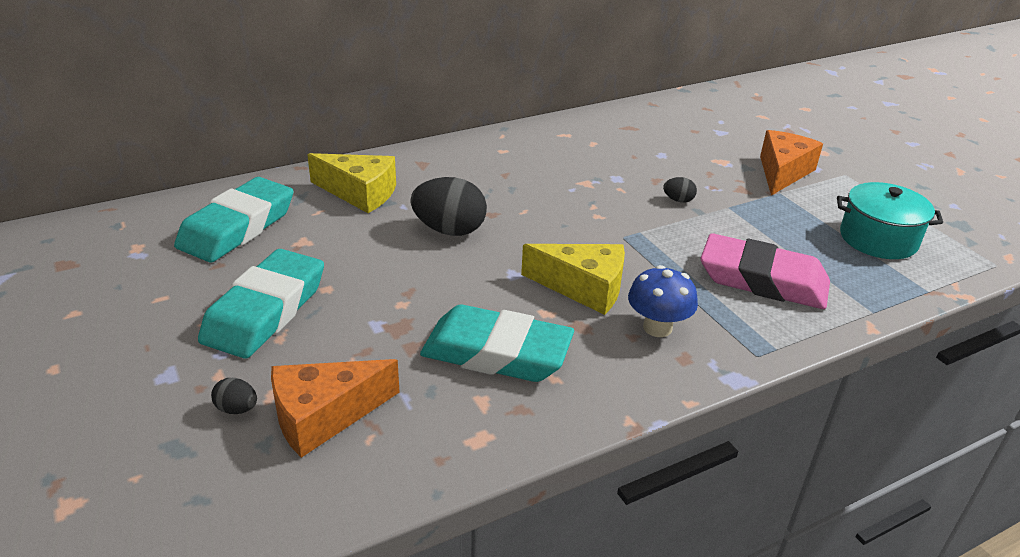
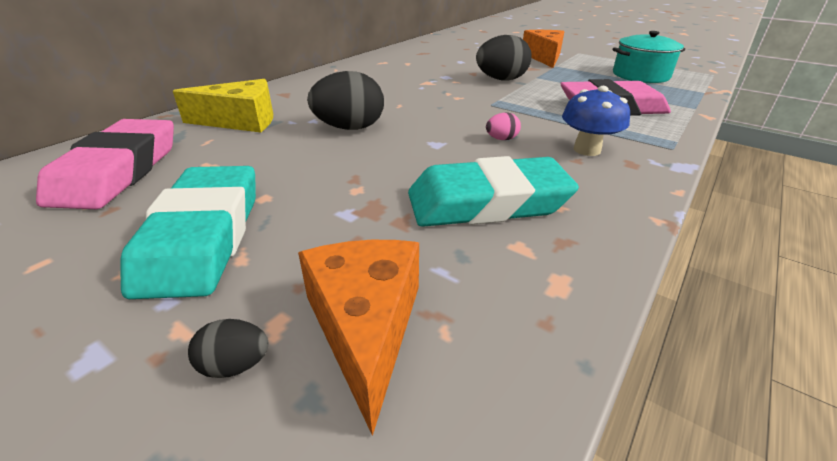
camera: 25 degrees left, 0 degrees up
turquoise eraser [174,177,294,262] -> pink eraser [36,119,174,209]
orange cheese [271,359,399,458] -> orange cheese turned 135 degrees clockwise [298,240,419,436]
yellow cheese [521,244,625,315] -> pink egg [486,113,521,140]
black egg [663,177,697,203] -> black egg [476,35,532,81], size x2.13

